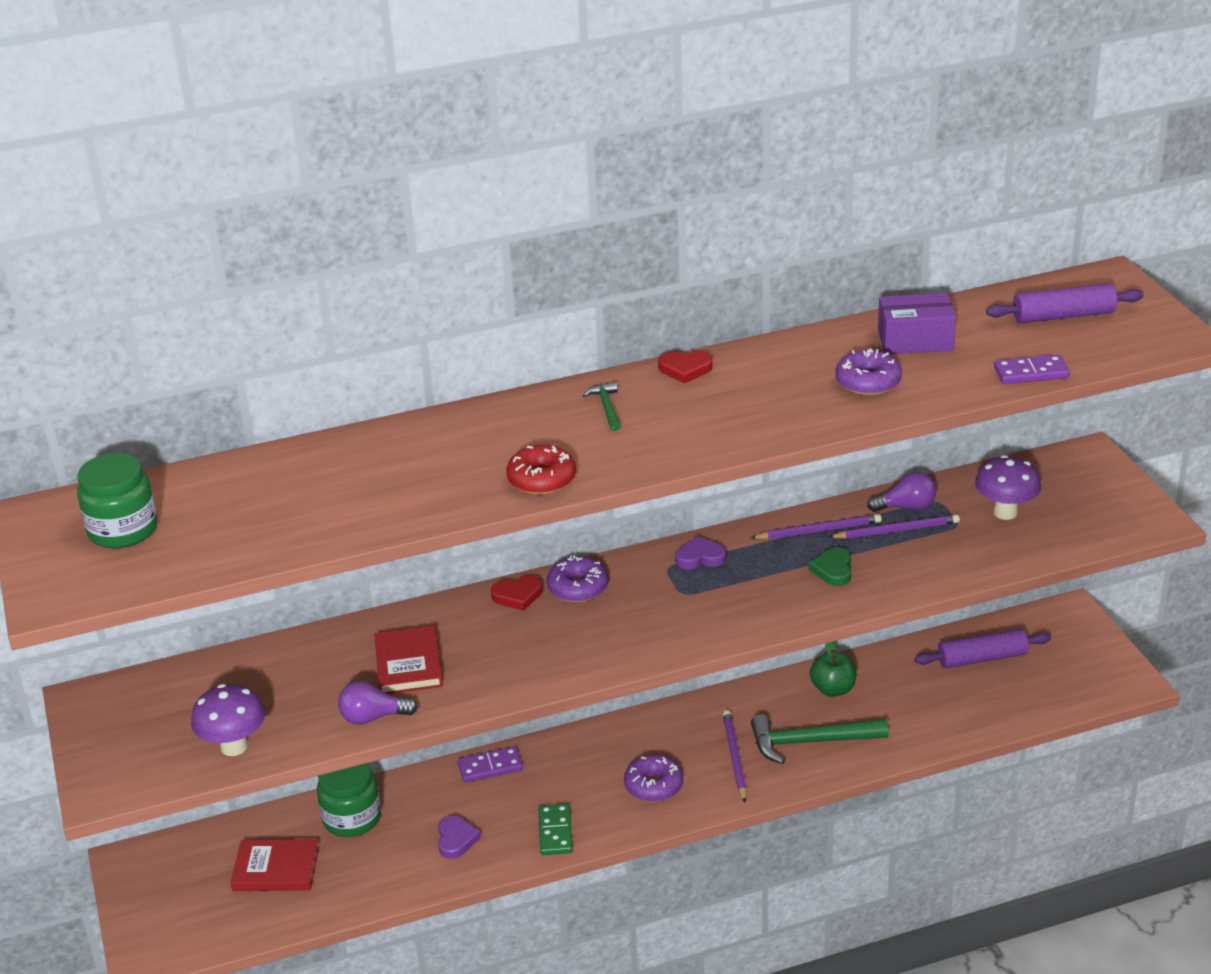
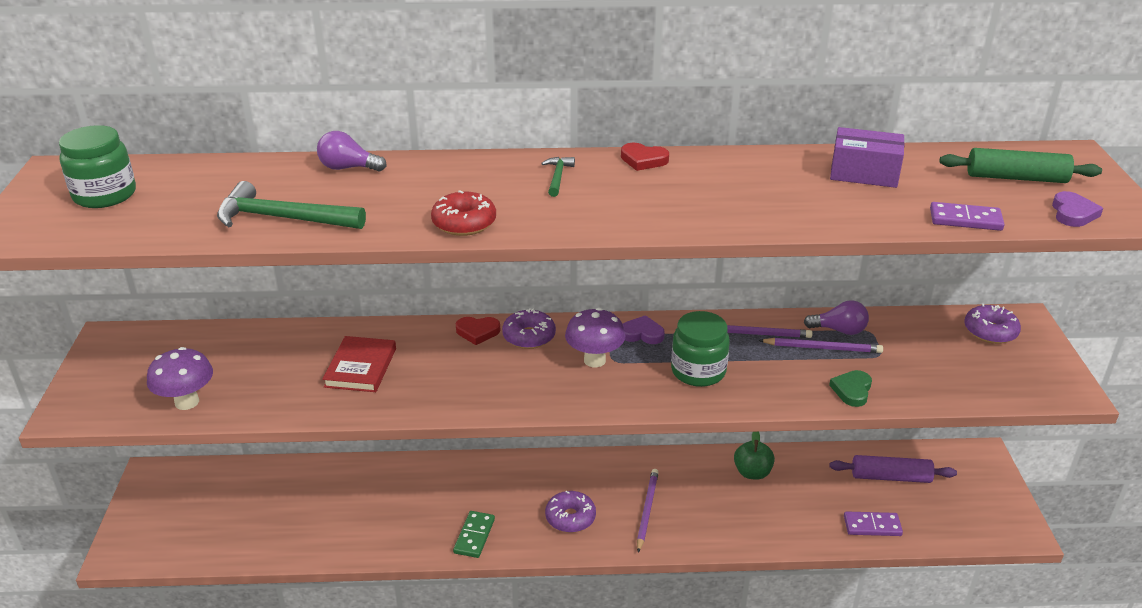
camera: 15 degrees right, 0 degrees up
red book [230,839,319,891] -> none
green jar [317,763,381,837] -> green jar moved to [671,311,730,387]
purple light bulb [338,681,418,725] -> purple light bulb moved to [317,131,387,172]
purple heart [438,815,481,859] -> purple heart moved to [1052,191,1103,227]
purple domino [458,746,523,782] -> purple domino moved to [844,511,903,536]
green hammer [751,714,889,764] -> green hammer moved to [217,181,366,229]
green heart [808,547,851,586] -> green heart moved to [829,370,872,407]
purple donut [836,349,902,396] -> purple donut moved to [964,304,1021,344]
purple mushroom [975,455,1041,520] -> purple mushroom moved to [565,308,625,367]
purple rolling pin [986,283,1143,323] -> green rolling pin [939,148,1102,183]

